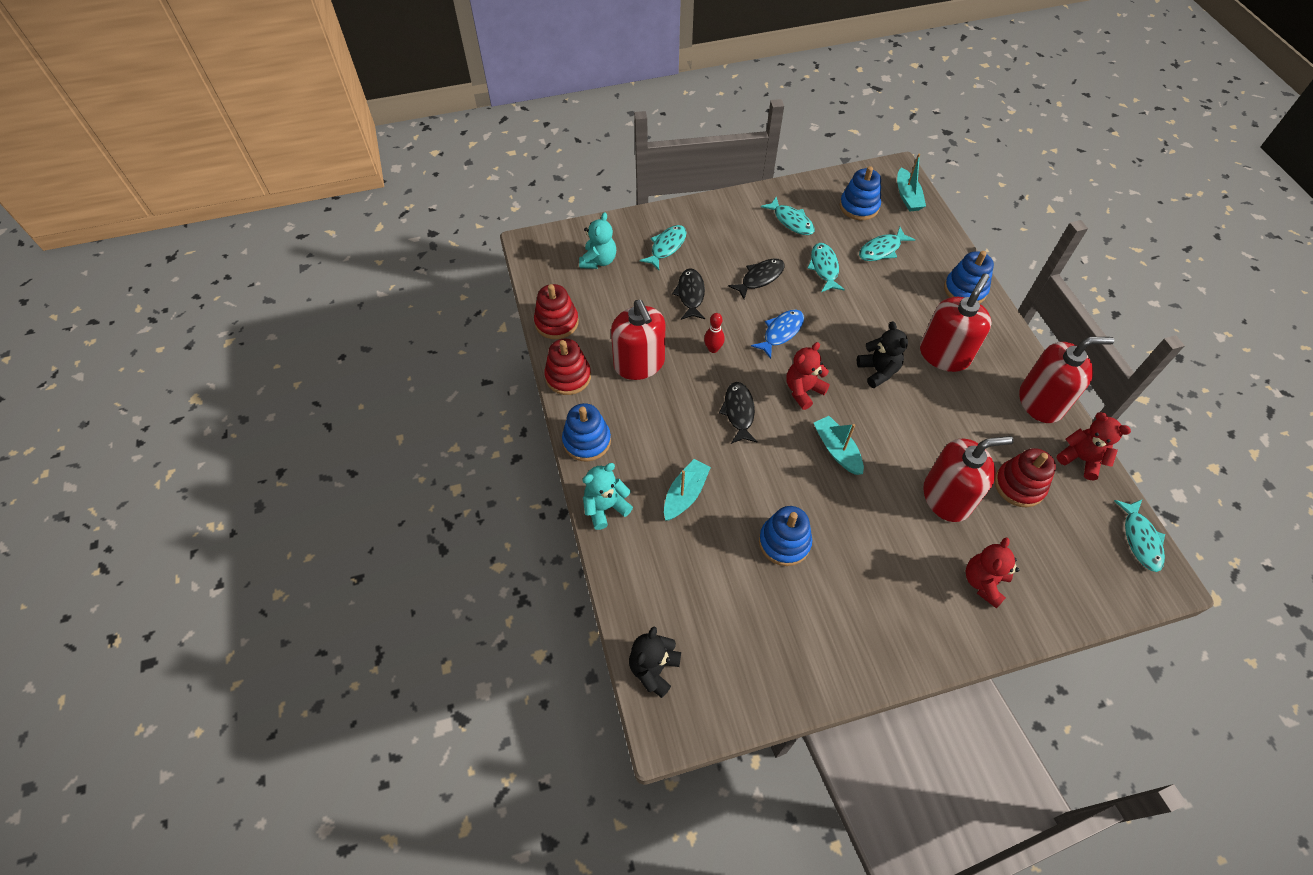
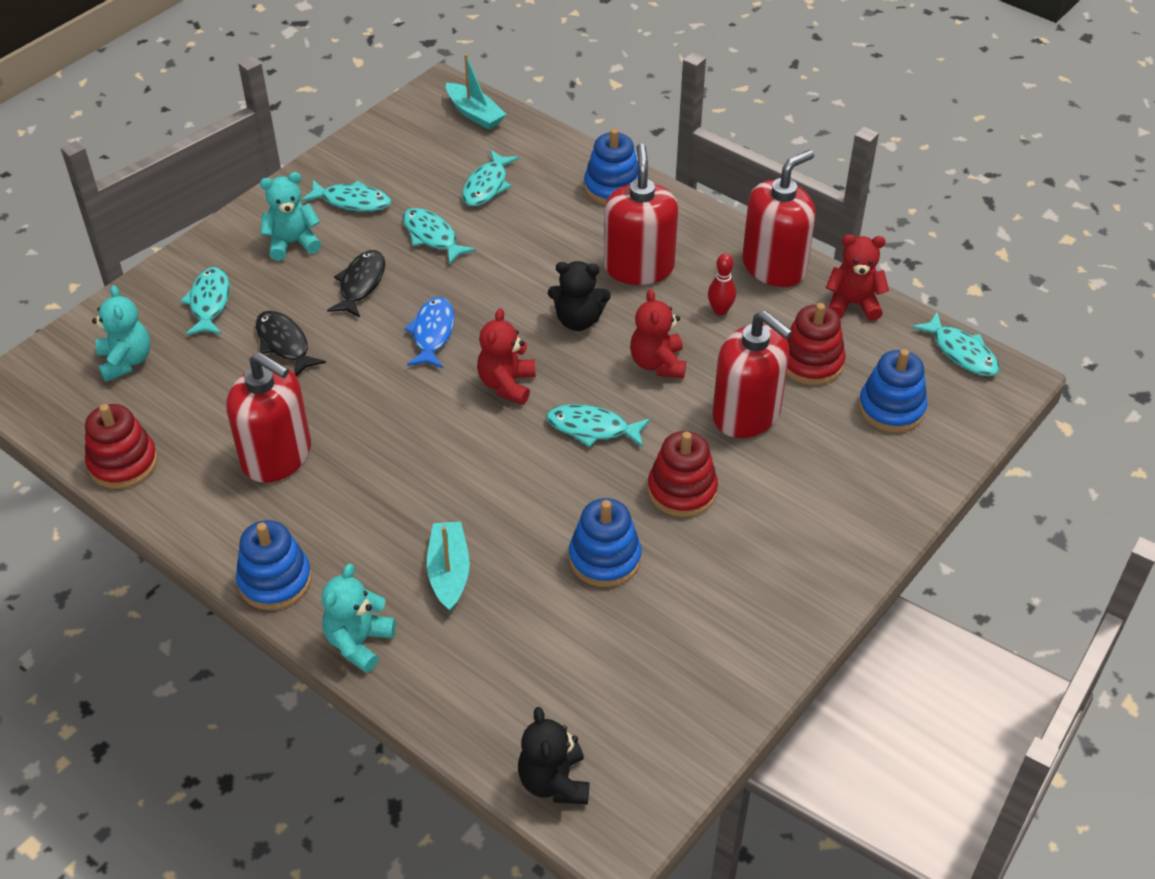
camera: 35 degrees left, 10 degrees down
red stacking toy [544,339,591,395] -> red stacking toy moved to [647,431,718,517]
red bowling pin [704,313,725,353] -> red bowling pin moved to [708,253,736,315]
black fish [719,382,758,444] -> none
turquoise boat [814,416,864,475] -> turquoise fish [546,404,650,448]
blue stacking toy [840,166,881,220] -> blue stacking toy moved to [859,349,927,433]
black teddy bear [857,321,908,388] -> black teddy bear turned 150 degrees clockwise [548,261,611,331]
red soap dispenser [923,436,1014,522] -> red soap dispenser turned 90 degrees clockwise [713,311,793,438]
red teddy bear [966,537,1019,608] -> red teddy bear moved to [630,289,686,378]
none -> turquoise teddy bear [260,172,321,261]

